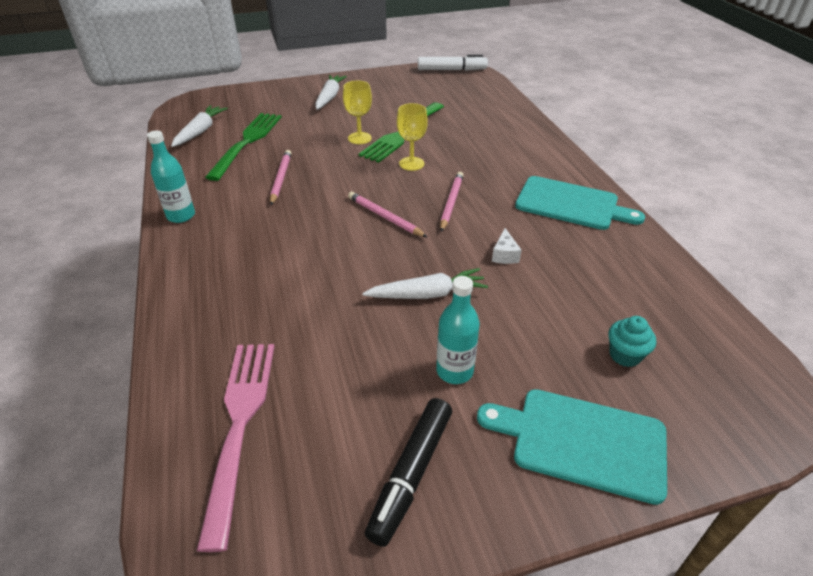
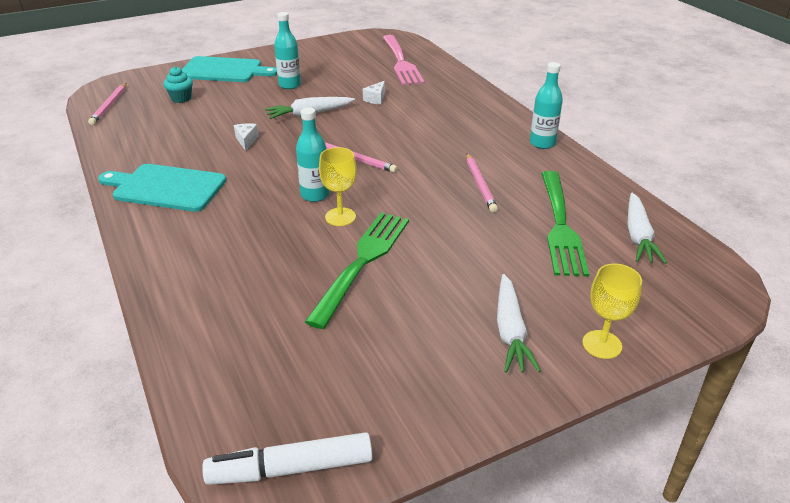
camera: 170 degrees right, 5 degrees down
yellow goblet [343,80,372,144] -> yellow goblet moved to [582,264,642,359]
black marker [365,398,452,547] -> none
pink pencil [440,172,464,232] -> pink pencil moved to [88,83,126,125]
none -> turquoise bottle [296,107,329,202]
none -> white cheese [363,81,385,105]

